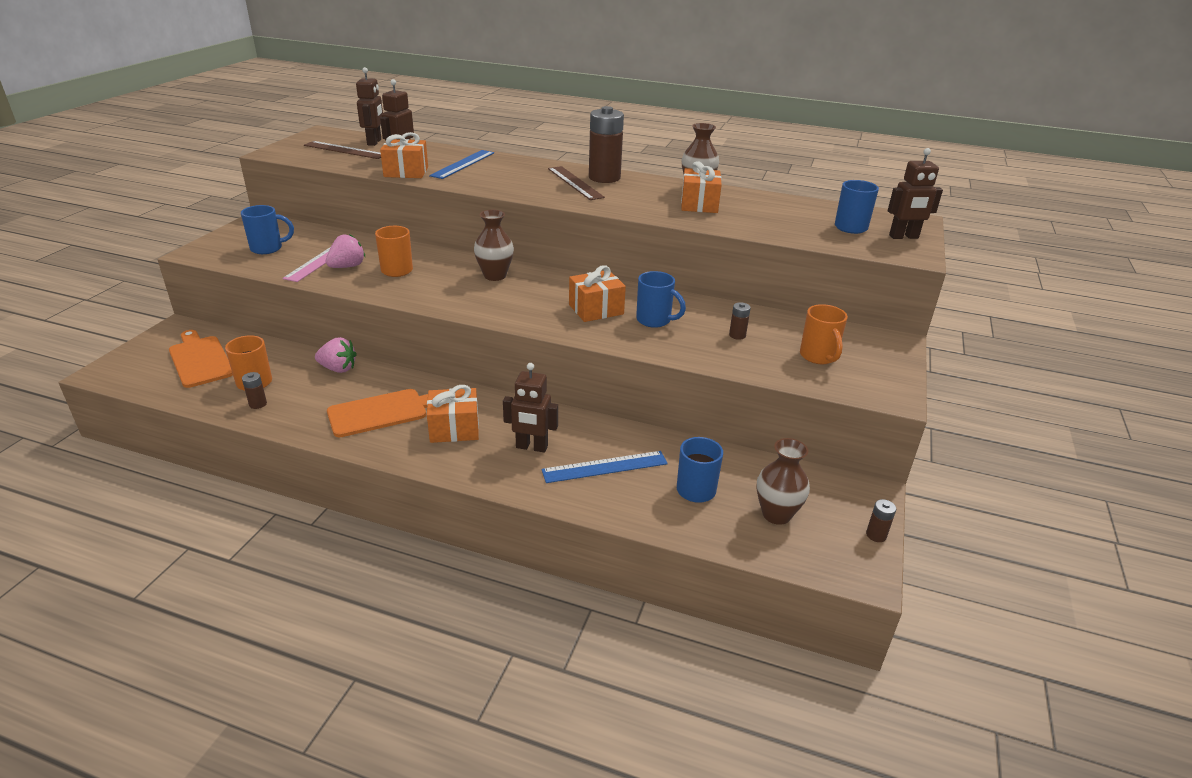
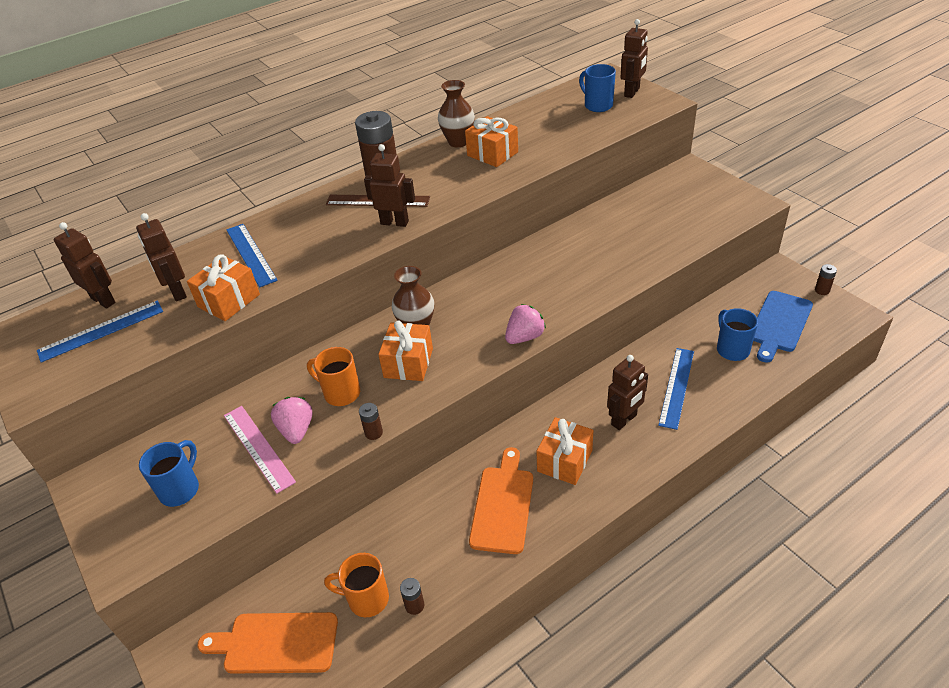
camera: 50 degrees left, 10 degrees up
brown ruler [304,141,381,159] -> blue ruler [37,301,163,363]
pink strawberry [315,337,357,373] -> pink strawberry moved to [505,304,546,344]
orange gift [569,265,626,322] -> orange gift moved to [378,320,433,381]
blue mug [636,271,686,328] -> none
brown battery [729,302,751,340] -> brown battery moved to [359,403,383,440]
brown vase [757,438,810,525] -> blue cutting board [753,291,813,363]
orange mug [800,304,848,364] -> none
none -> brown robot [364,144,415,227]

